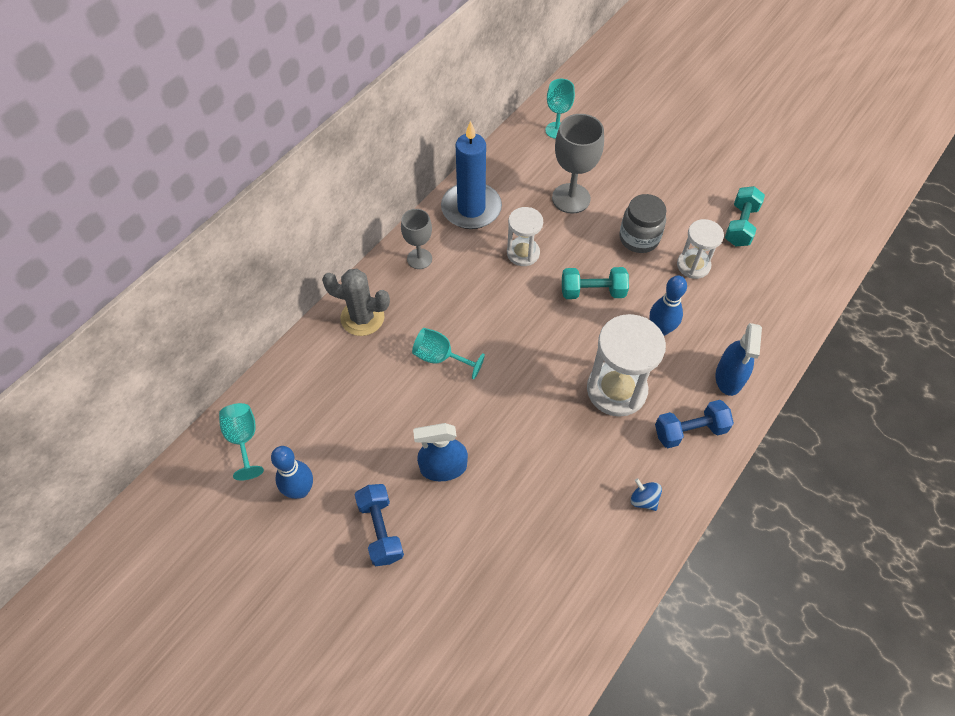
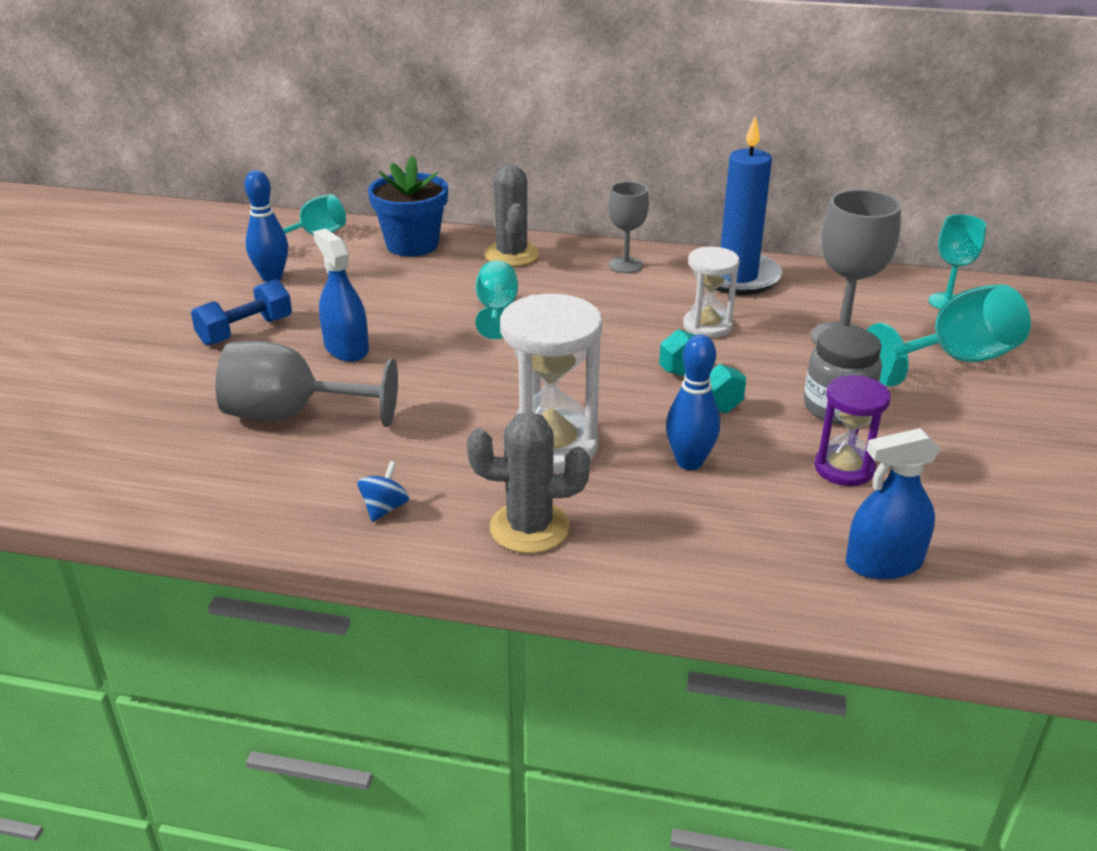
camera: 65 degrees right, 25 degrees down
blue dumbbell [655,400,734,448] -> grey cactus [467,412,590,554]
white hourglass [677,219,724,279] -> purple hourglass [814,375,891,486]
blue spray bottle [716,323,762,396] -> blue spray bottle moved to [846,428,940,579]
turquoise dumbbell [725,186,765,246] -> none
none -> grey goblet [215,341,398,427]
none -> blue flower pot [368,155,448,257]
none -> turquoise goblet [867,284,1031,387]

